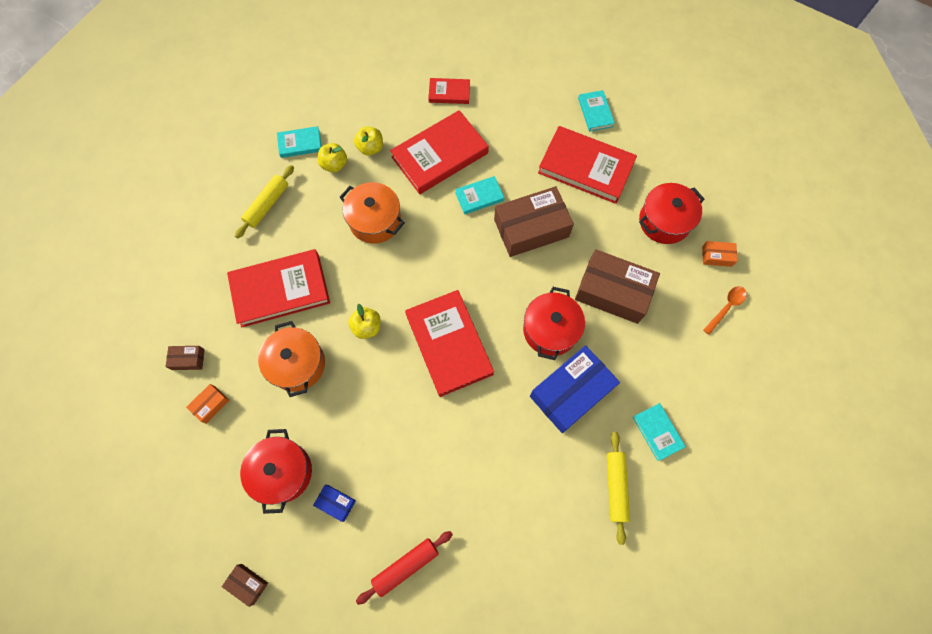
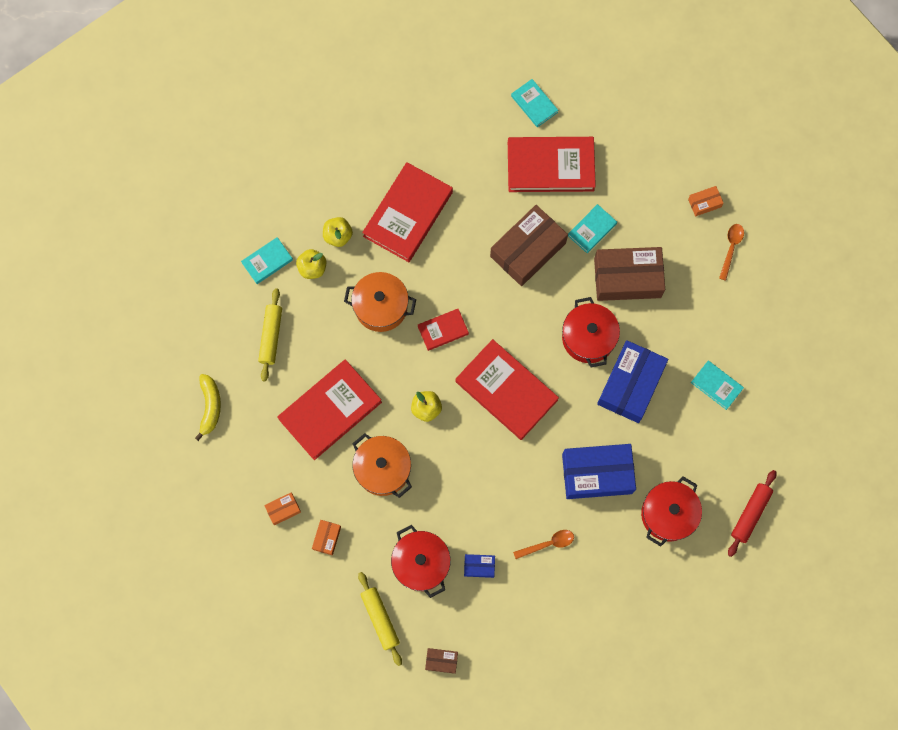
camera: 25 degrees left, 5 degrees up
brown box [166,346,205,370] -> orange box [264,492,301,525]
red rolling pin [356,531,453,605] -> red rolling pin moved to [728,470,776,557]
red book [428,78,470,104] -> red book moved to [418,309,469,351]
turquoise book [455,176,504,214] -> turquoise book moved to [568,204,617,253]
yellow rolling pin [607,432,630,545] -> yellow rolling pin moved to [358,572,402,666]
red pot [639,183,705,244] -> red pot moved to [641,476,702,547]
none -> yellow banana [195,374,221,441]
none -> orange spoon [513,530,574,559]
none -> blue box [562,444,636,499]

